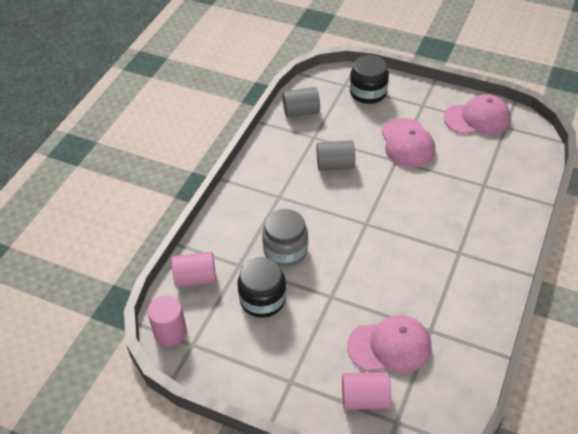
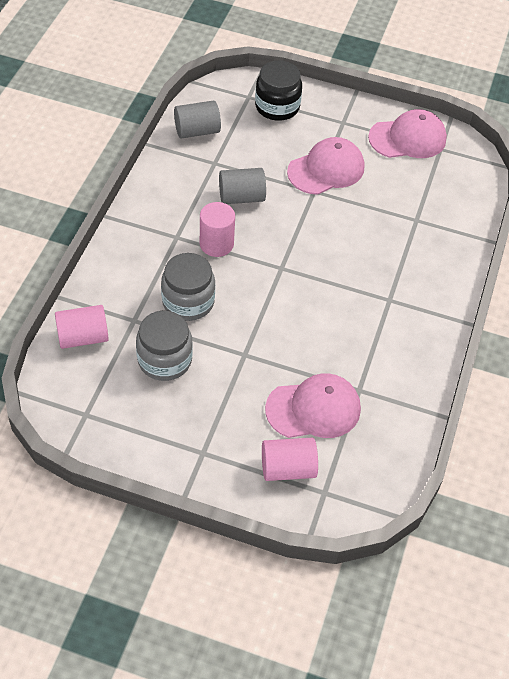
camera: 10 degrees left, 5 degrees up
pink cylinder [148,295,187,346] -> pink cylinder moved to [200,202,235,257]
black jar [238,257,286,318] -> grey jar [136,311,193,381]
pink cap [381,118,435,168] -> pink cap turned 105 degrees counterclockwise [287,137,364,195]

